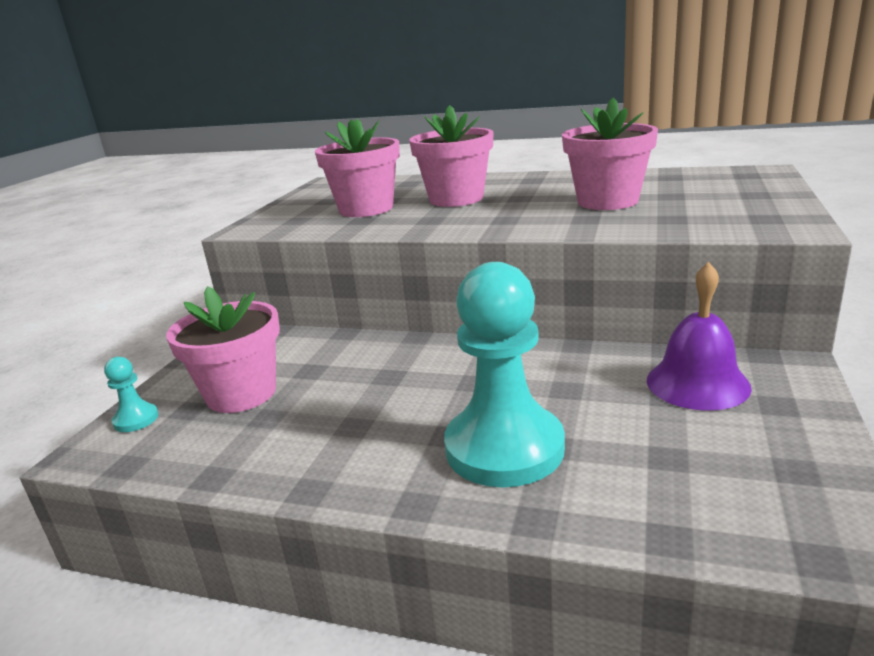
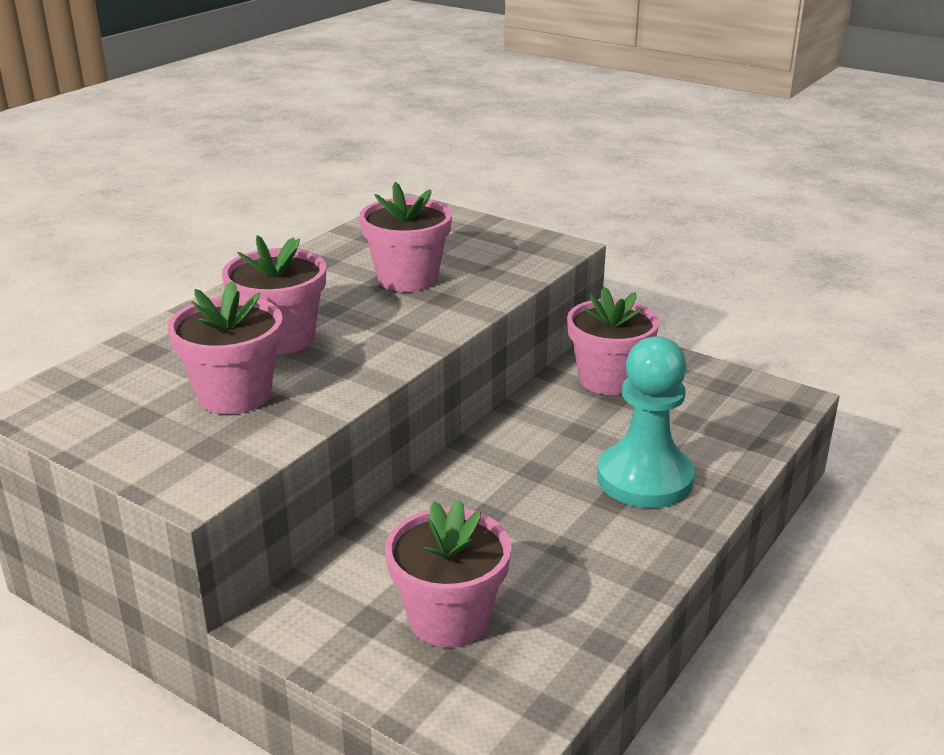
camera: 75 degrees left, 5 degrees up
turquoise pawn [104,357,159,432] -> none
purple bell [647,262,752,411] -> pink flower pot [567,287,659,395]

